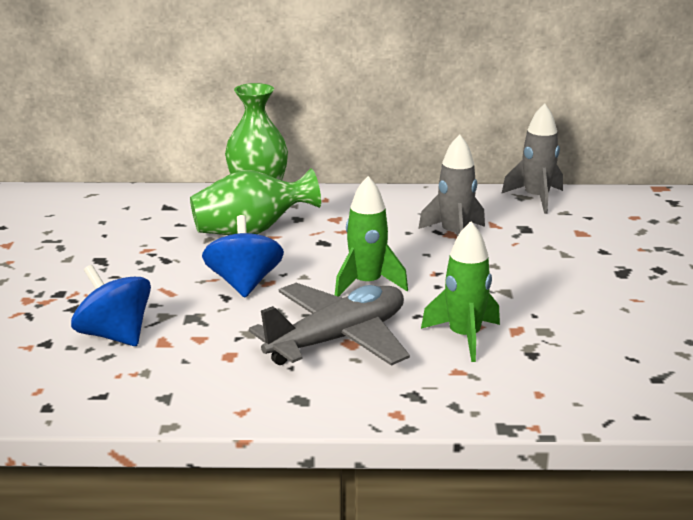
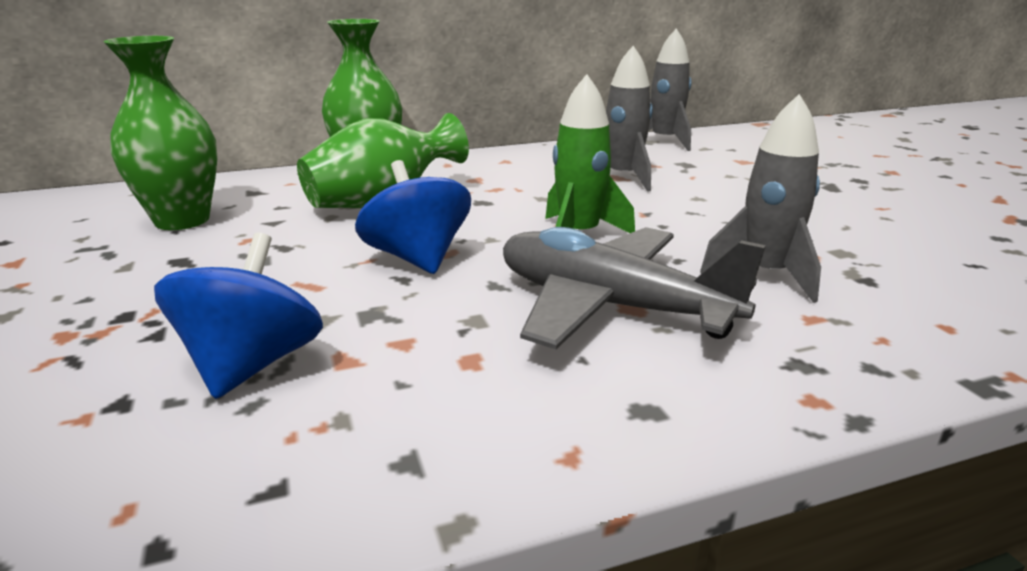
camera: 20 degrees left, 0 degrees up
blue spinning top [71,265,151,346] -> blue spinning top turned 75 degrees clockwise [154,232,323,399]
grey plane [249,283,410,366] -> grey plane turned 90 degrees counterclockwise [503,227,766,349]
green rocket [421,222,500,362] -> grey rocket [700,94,821,303]
none -> green vase [104,36,218,230]

